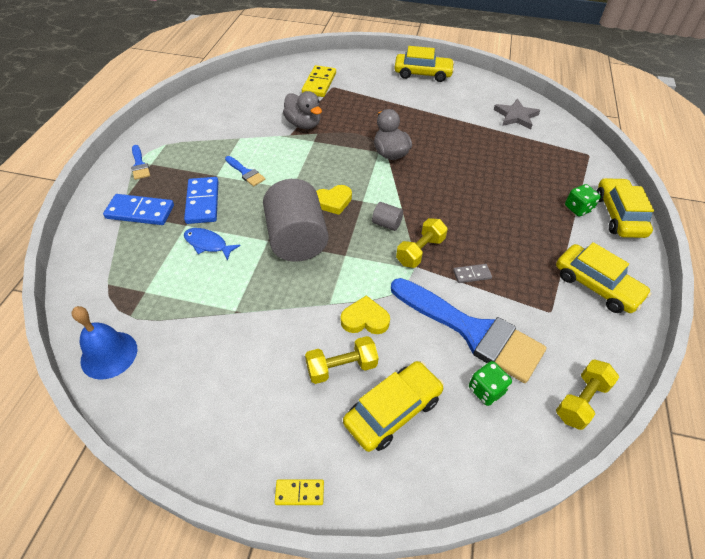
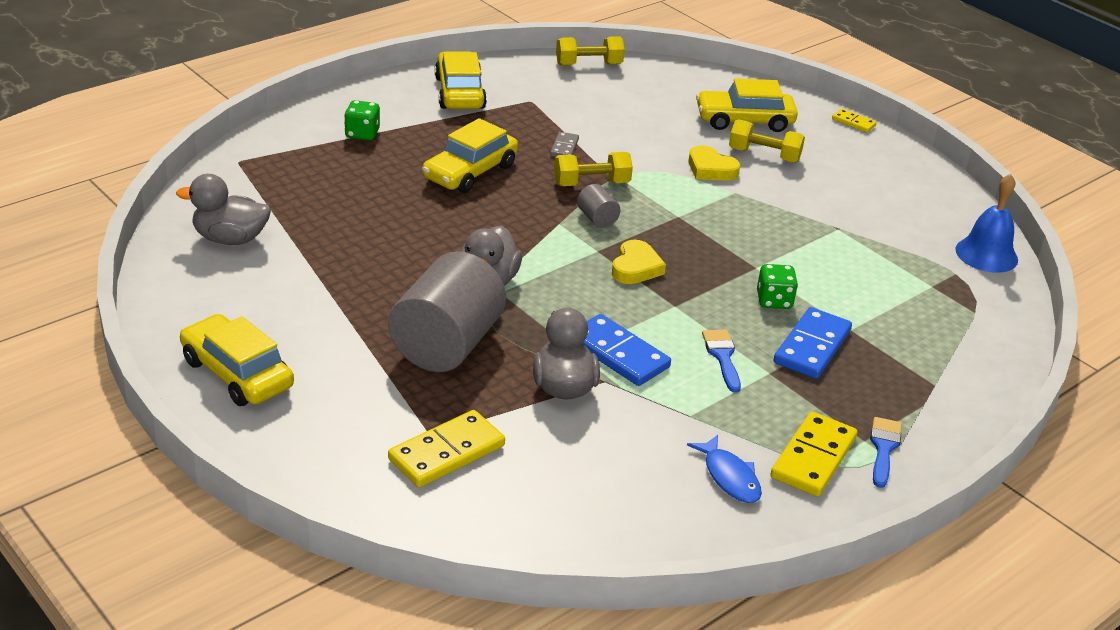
camera: 145 degrees left, 15 degrees down
blue domino [103,194,174,225] -> blue domino moved to [583,314,671,386]
blue fish [184,228,241,261] -> blue fish moved to [687,435,762,503]
grey cylinder [263,179,329,261] -> grey cylinder moved to [388,251,506,372]
yellow heart [316,185,352,215] -> yellow heart turned 90 degrees clockwise [612,240,666,284]
blue brush [391,278,547,383] -> none
grey domino [453,264,492,283] -> grey domino turned 75 degrees clockwise [550,132,579,157]
green dice [469,361,512,406] -> green dice moved to [757,264,798,309]
grey star [494,99,540,129] -> grey duck [176,174,271,245]
yellow car [596,178,654,238] -> yellow car moved to [422,118,518,193]
none -> yellow domino [770,412,858,497]

